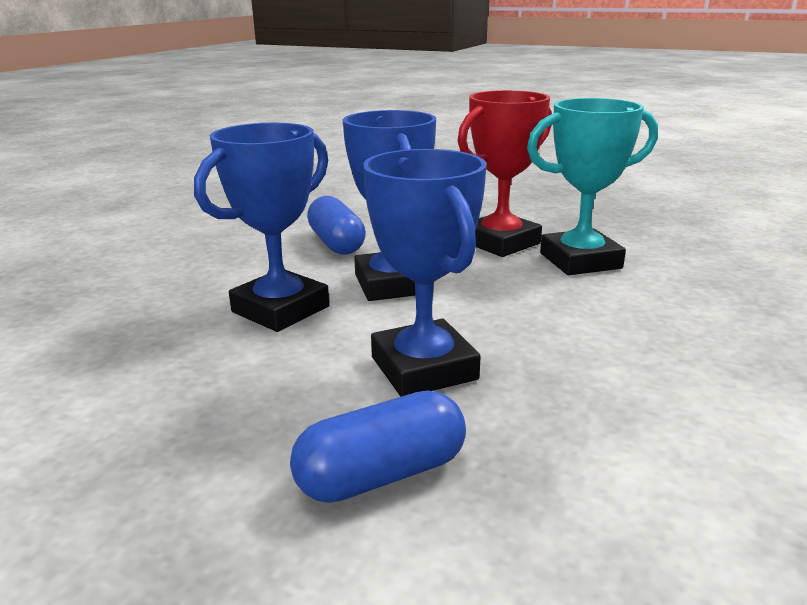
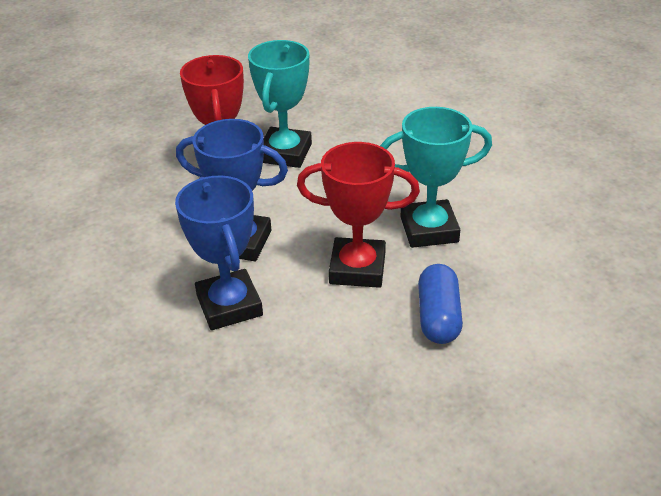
camera: 60 degrees left, 15 degrees up
blue capsule [307,196,366,255] -> none
blue trophy [363,149,487,397] -> red trophy [297,142,420,288]
none -> turquoise trophy [380,107,492,248]

